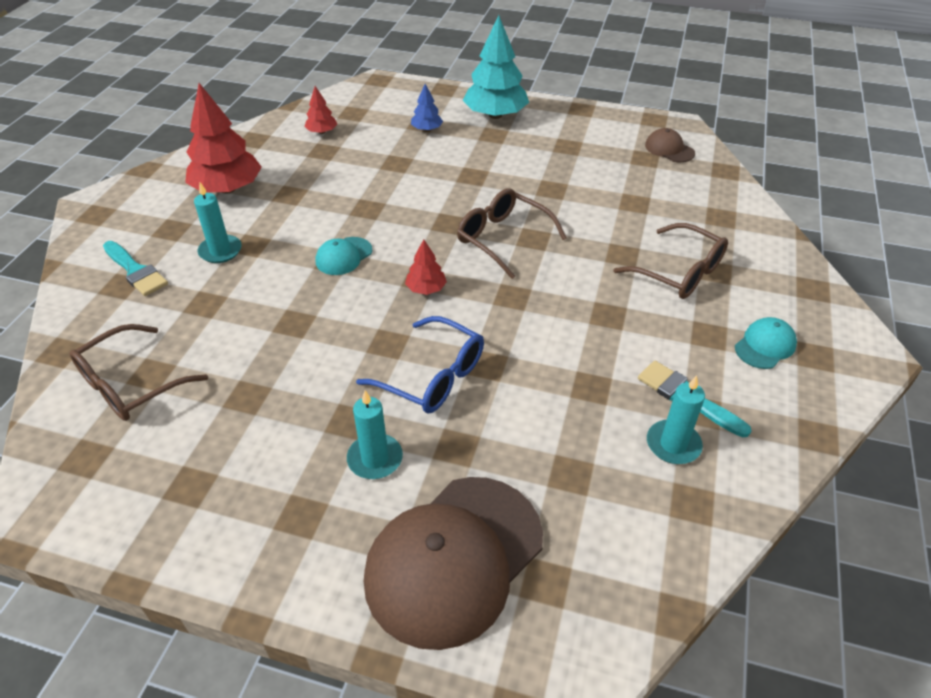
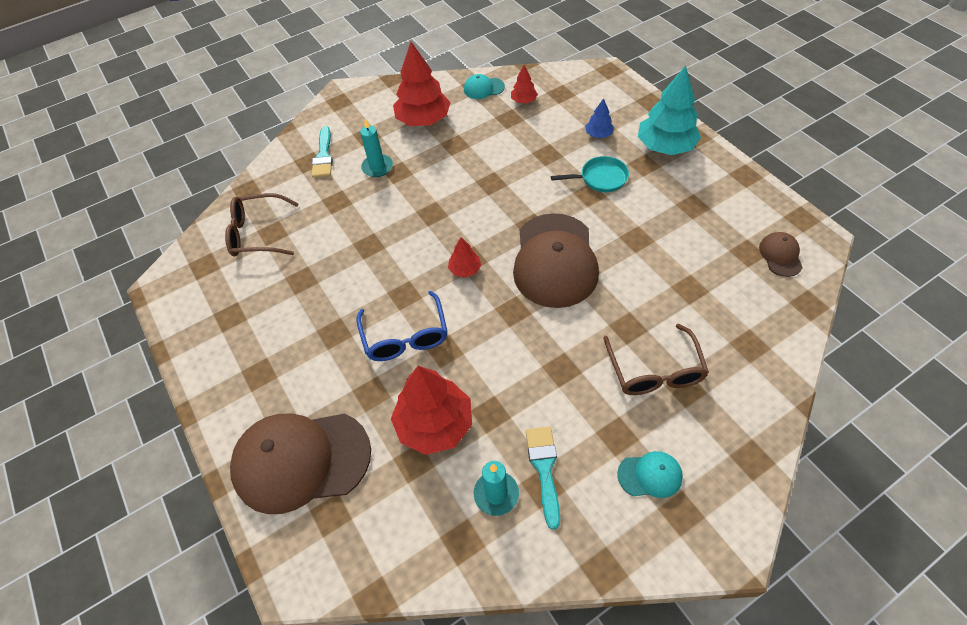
camera: 45 degrees right, 10 degrees up
turquoise cap [315,237,372,275] -> turquoise cap moved to [464,74,505,99]
turquoise candle [347,390,403,479] -> none
brown glasses [457,188,567,279] -> brown cap [513,213,599,308]
none -> red tree [391,366,472,455]
none -> turquoise pan [551,156,629,192]

